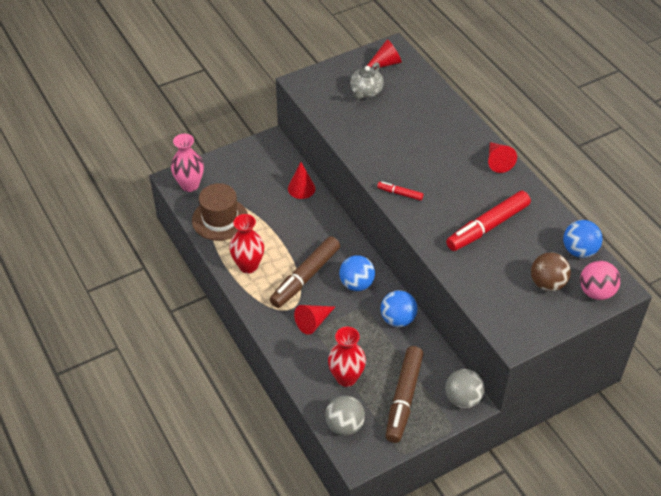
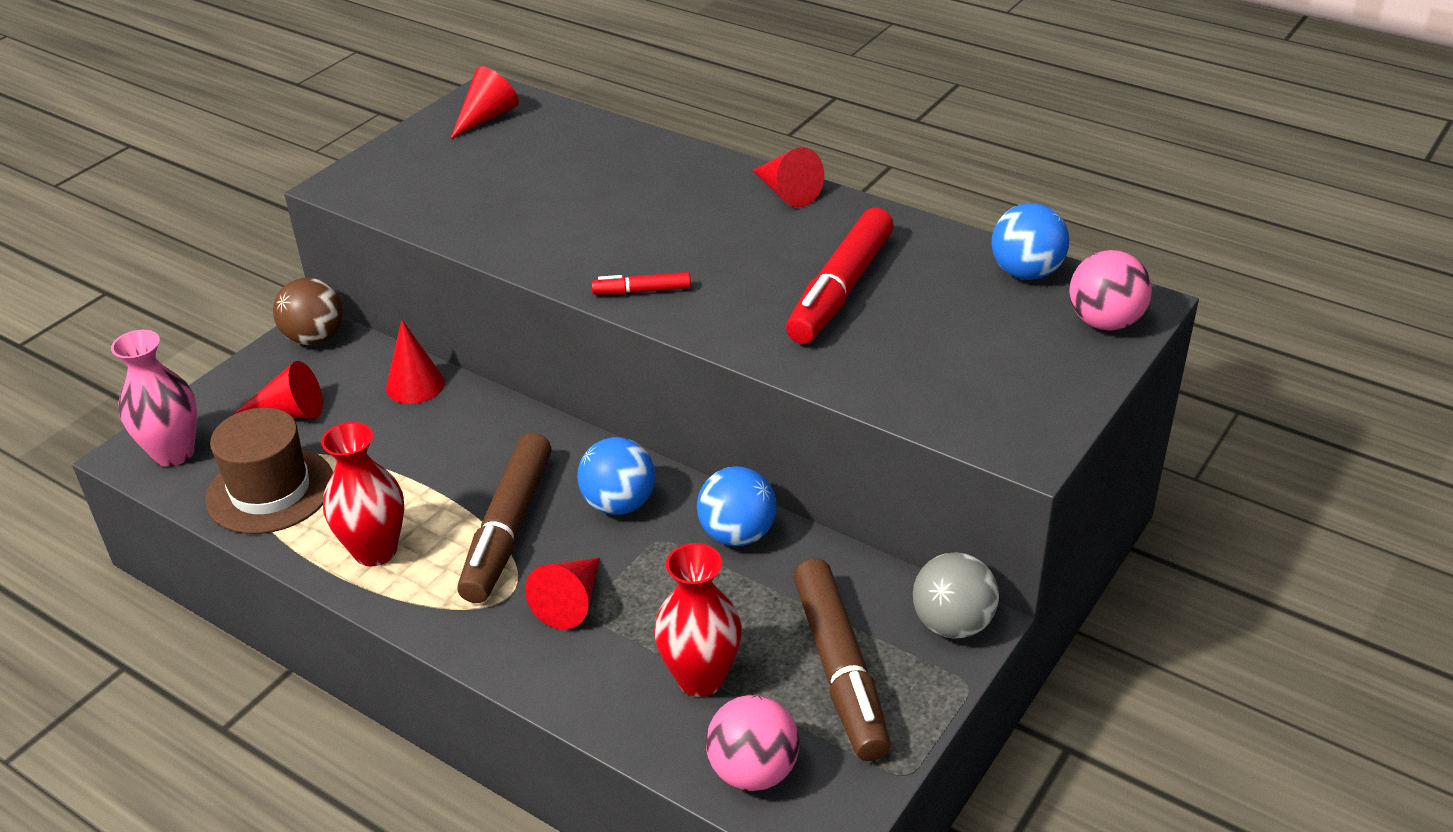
camera: 25 degrees left, 10 degrees down
grey ball [325,396,365,436] -> pink ball [706,695,799,791]
grey teapot [350,62,384,99] -> none
brown ball [531,252,571,292] -> brown ball moved to [273,278,343,345]
none -> red cone [234,361,323,419]

